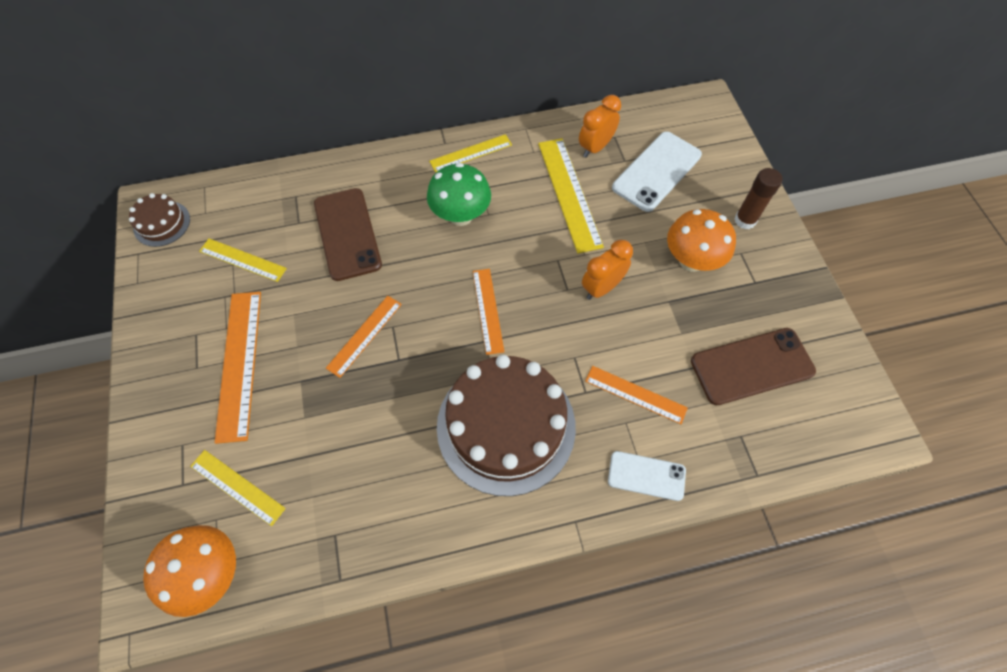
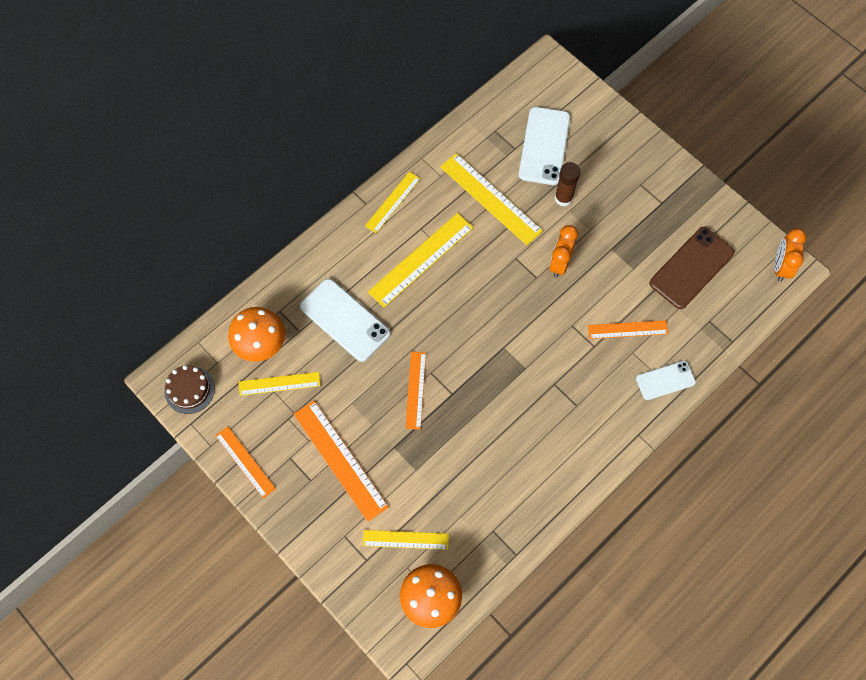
camera: 30 degrees left, 5 degrees up
brown phone [314,188,382,281] -> white phone [300,279,390,362]
green mushroom [427,163,491,226] -> yellow ruler [368,213,474,308]
brown cake [437,355,576,496] -> none
orange ruler [473,269,504,355] -> orange ruler moved to [215,426,276,499]
orange clock [579,95,621,158] -> orange clock moved to [774,228,806,282]
orange mushroom [667,209,736,272] -> orange mushroom moved to [228,307,285,362]
brown glue stick [735,168,783,229] -> brown glue stick moved to [555,162,580,207]

